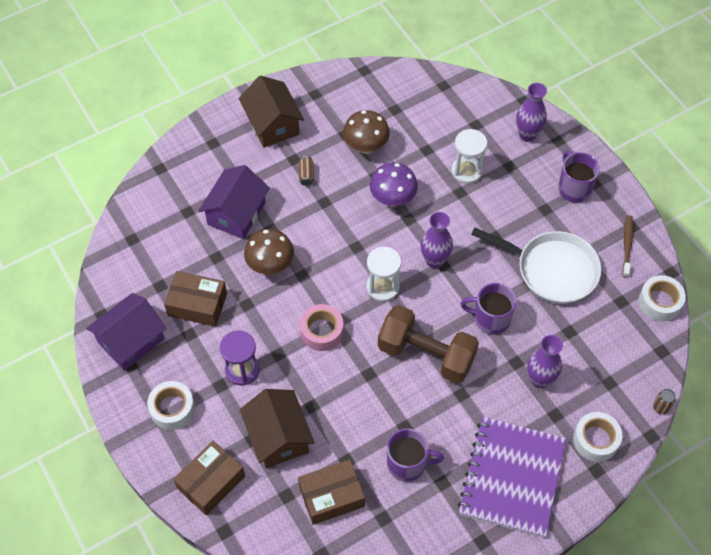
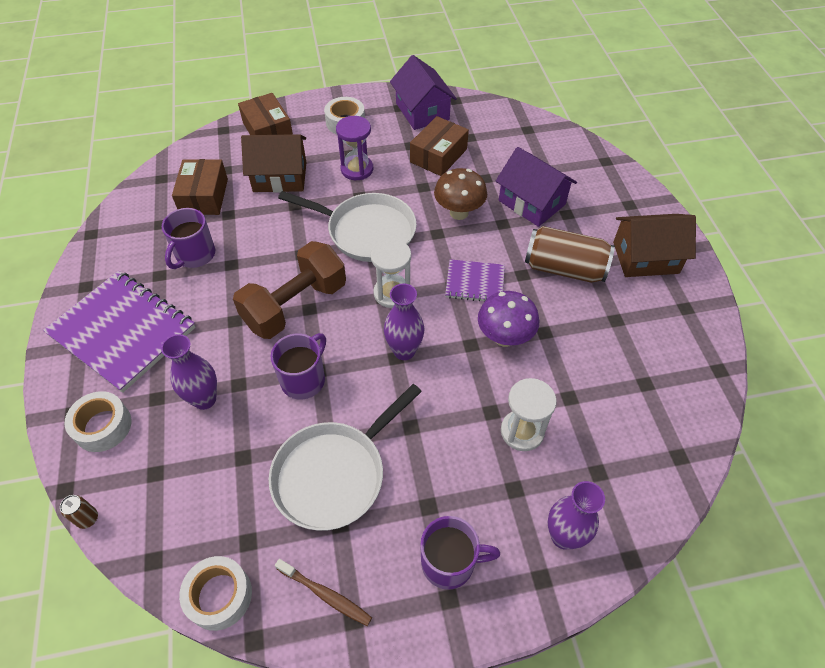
camera: 110 degrees right, 5 degrees down
brown can [298,156,314,186] -> brown can [525,226,615,283], size x2.43
pink tape [300,304,344,351] -> white pan [278,191,417,262]
brown mushroom [343,110,390,154] -> none
none -> purple notebook [445,259,505,302]

